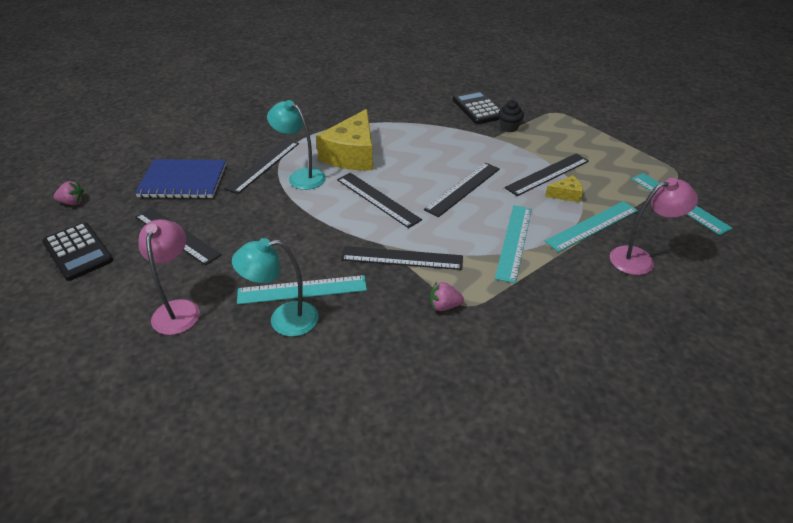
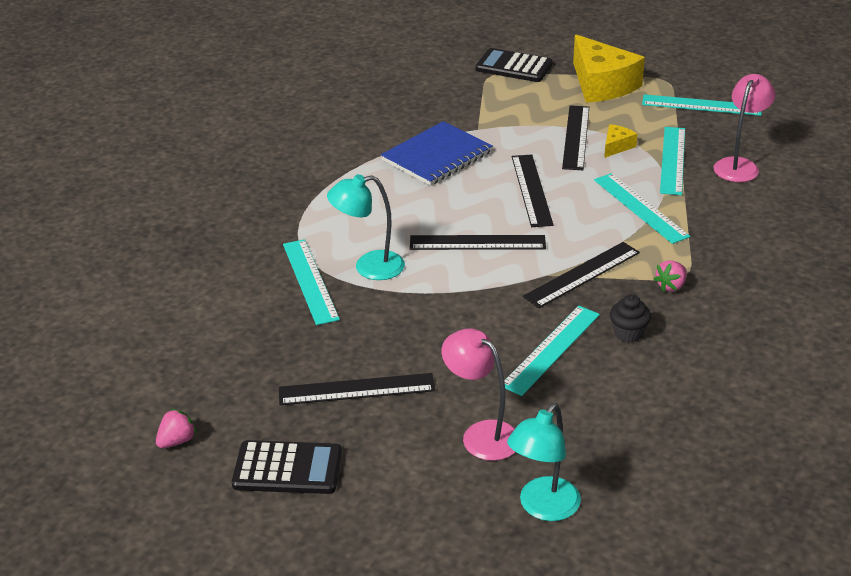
camera: 45 degrees left, 5 degrees down
blue notebook [135,159,226,199] -> blue notebook moved to [381,121,493,186]
black ruler [224,139,299,194] -> turquoise ruler [283,239,340,325]
turquoise lamp [232,238,319,336] -> turquoise lamp moved to [507,403,581,521]
yellow cheese [316,109,373,170] -> yellow cheese moved to [573,35,645,103]
black calculator [453,90,500,124] -> black calculator moved to [475,48,553,82]
black cupcake [498,100,524,132] -> black cupcake moved to [610,294,651,343]

